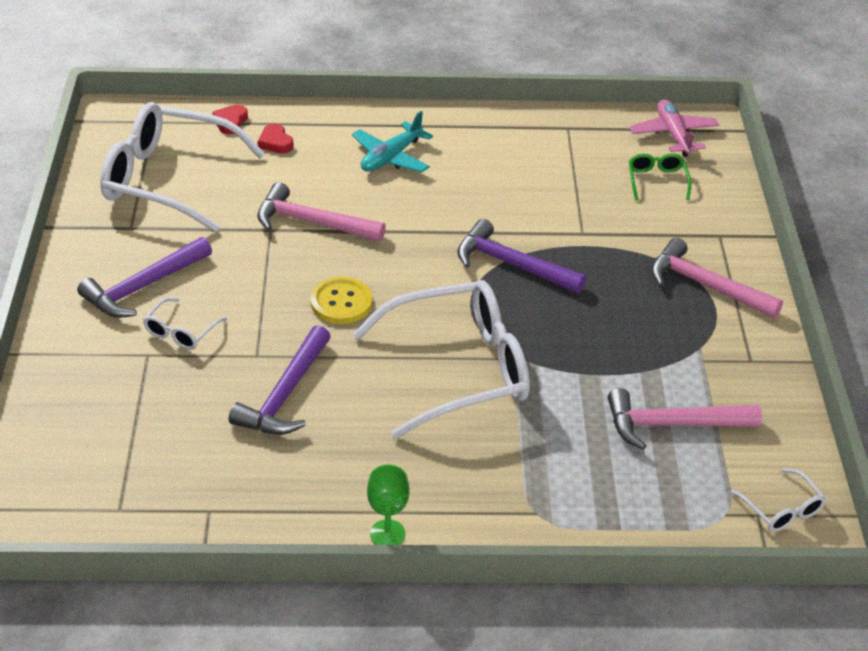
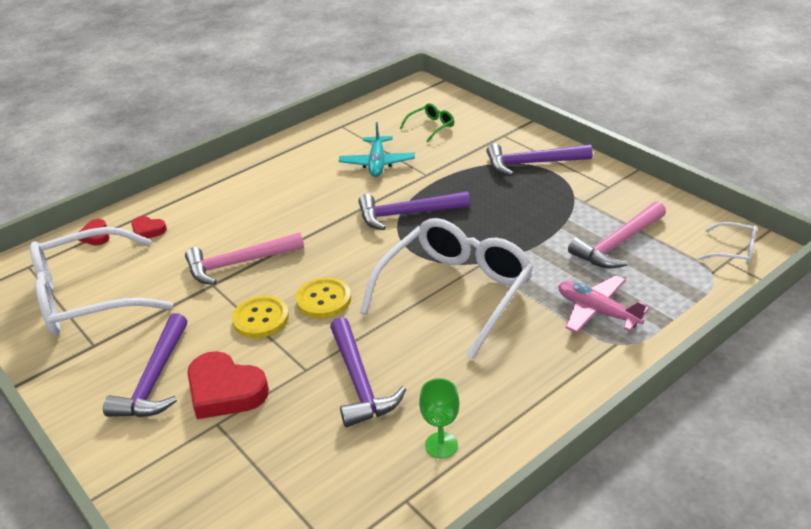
camera: 35 degrees left, 5 degrees down
white glasses [143,297,227,350] -> red heart [187,351,269,419]
turquoise plane [352,111,433,172] -> turquoise plane moved to [339,122,415,177]
green goblet [367,465,410,545] -> green goblet moved to [419,378,459,458]
pink plane [629,99,719,157] -> pink plane moved to [558,275,649,333]
green glasses [629,153,691,201] -> green glasses turned 90 degrees clockwise [400,103,454,142]
pink hammer [651,238,783,319] -> purple hammer [486,143,592,176]
none -> yellow button [232,296,289,338]

